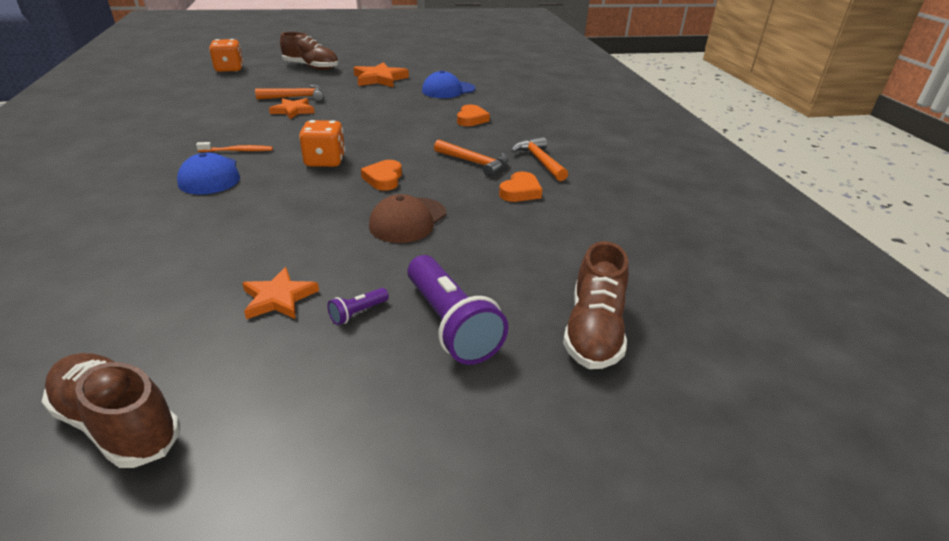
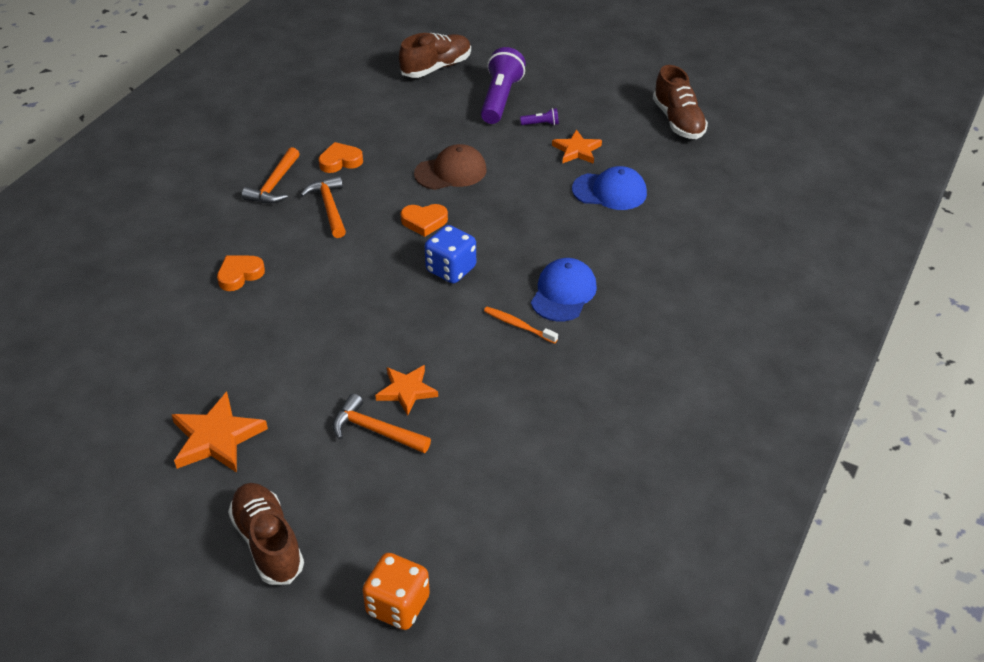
camera: 140 degrees left, 10 degrees up
orange dice [299,120,345,167] -> blue dice [425,225,476,283]
orange heart [361,160,402,191] -> orange heart turned 45 degrees clockwise [400,204,448,237]
blue cap [422,70,476,98] -> blue cap moved to [572,166,647,210]

